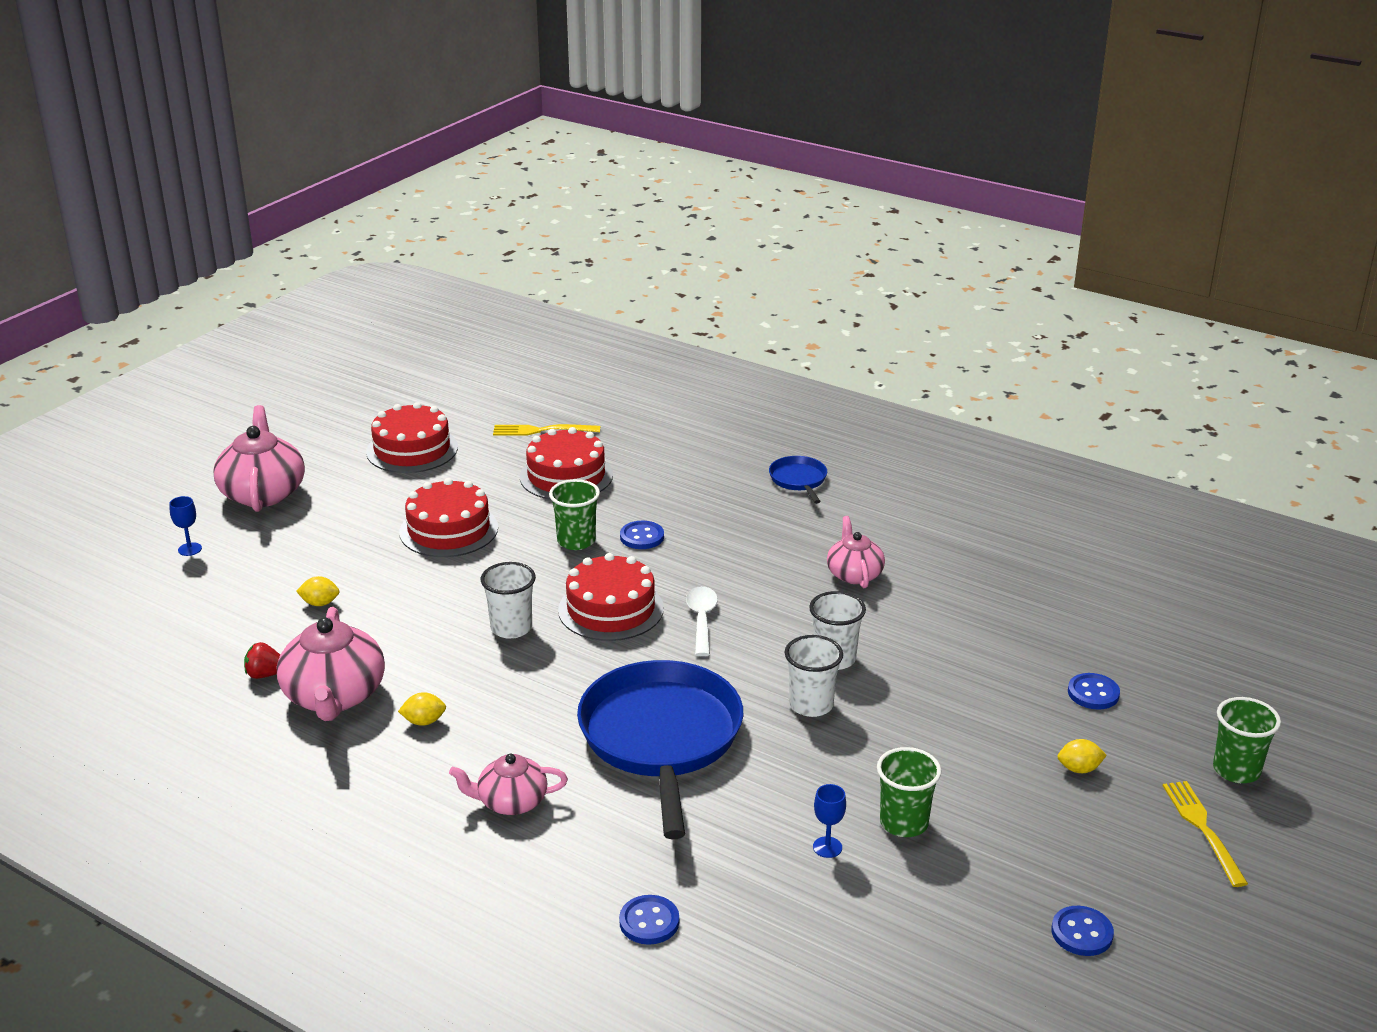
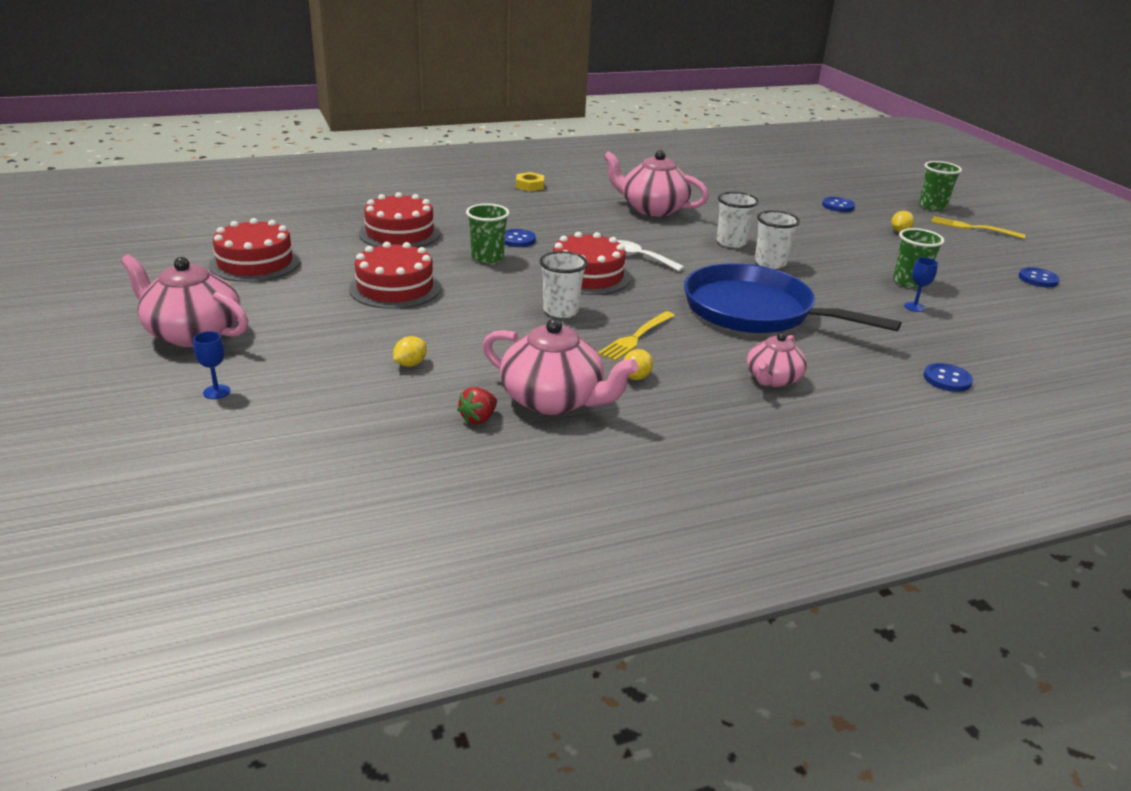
camera: 55 degrees left, 0 degrees up
yellow fork [493,424,600,436] -> yellow fork moved to [598,311,675,361]
blue pan [769,456,827,504] -> yellow nut [516,172,544,191]
pink teapot [827,516,885,588] -> pink teapot [603,150,709,217], size x1.65

